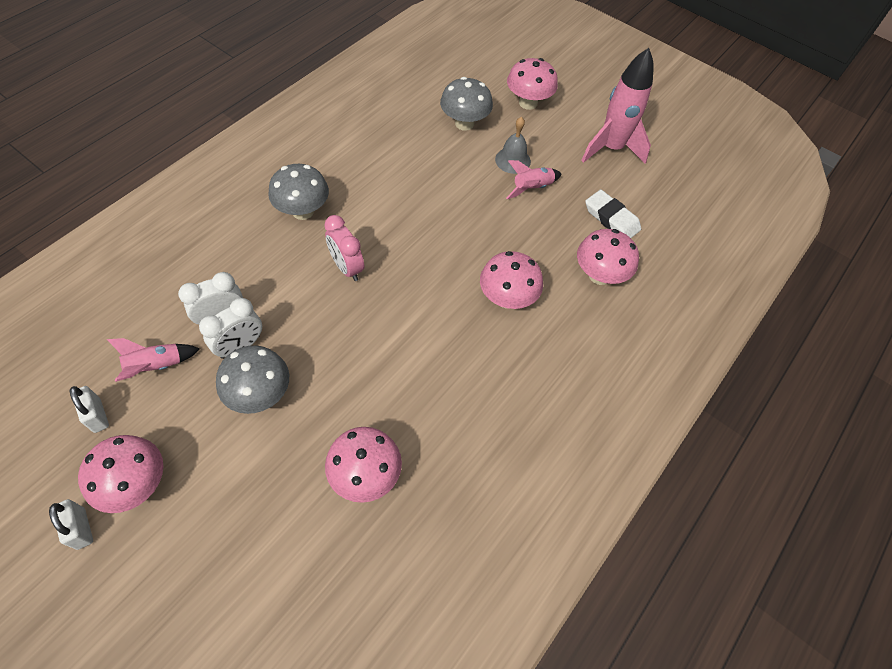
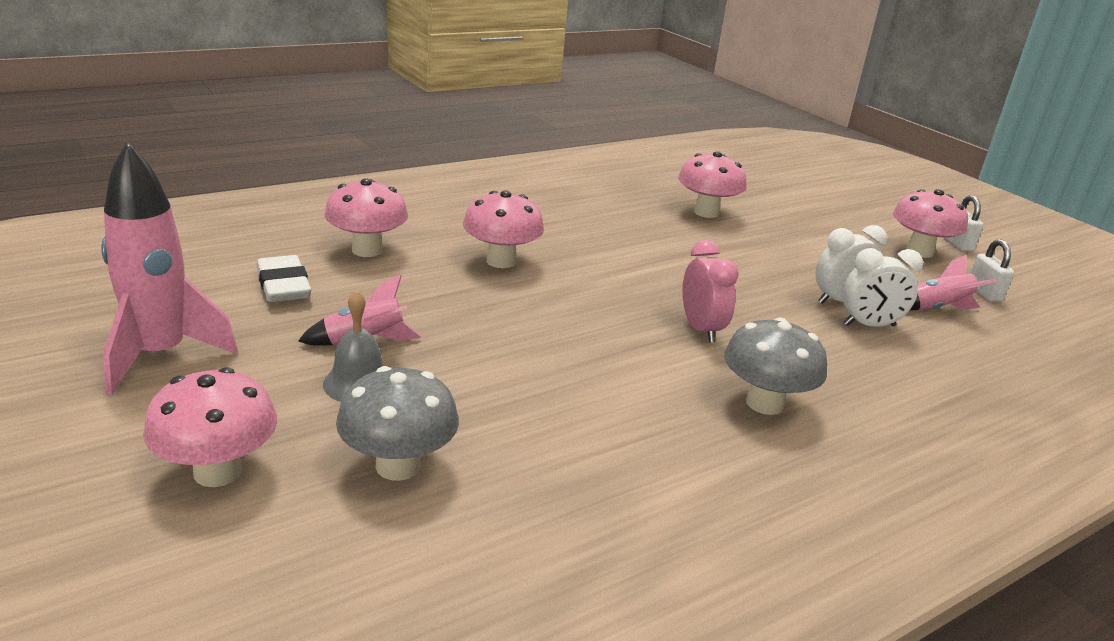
camera: 160 degrees left, 30 degrees down
grey mushroom [216,345,289,414] -> none

